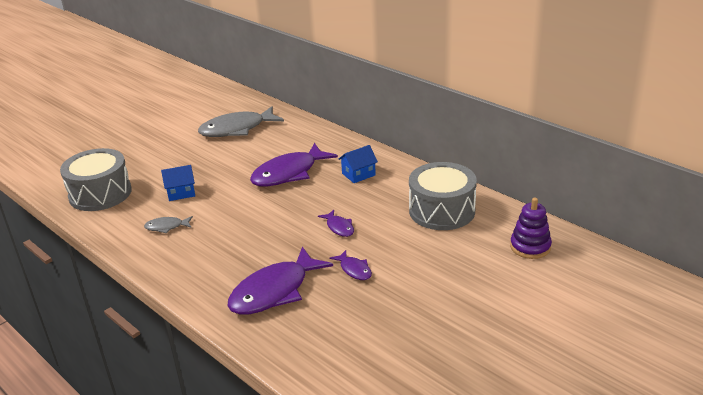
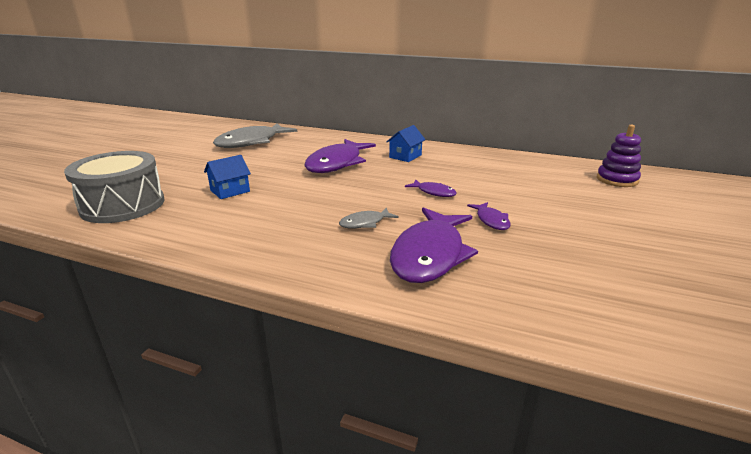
camera: 25 degrees left, 5 degrees down
grey fish [144,216,193,233] -> grey fish moved to [339,207,399,229]
purple fish [329,250,372,280] -> purple fish turned 45 degrees clockwise [467,202,511,230]
grey drum [409,162,477,230] -> none

